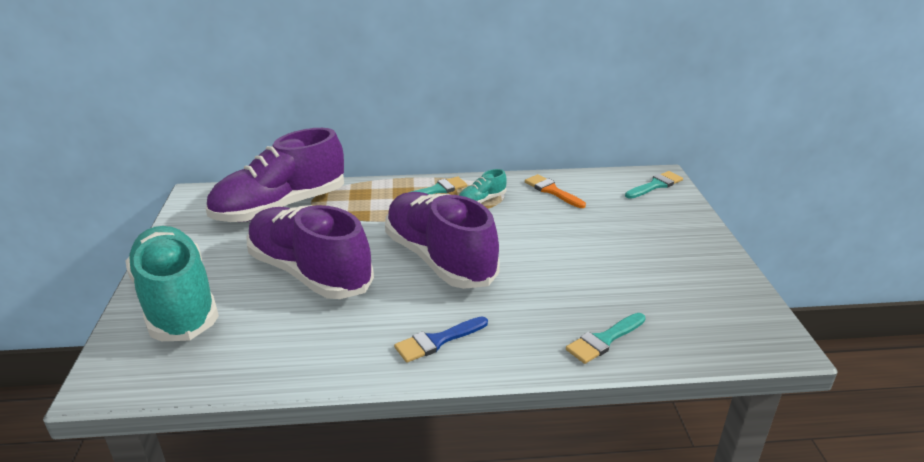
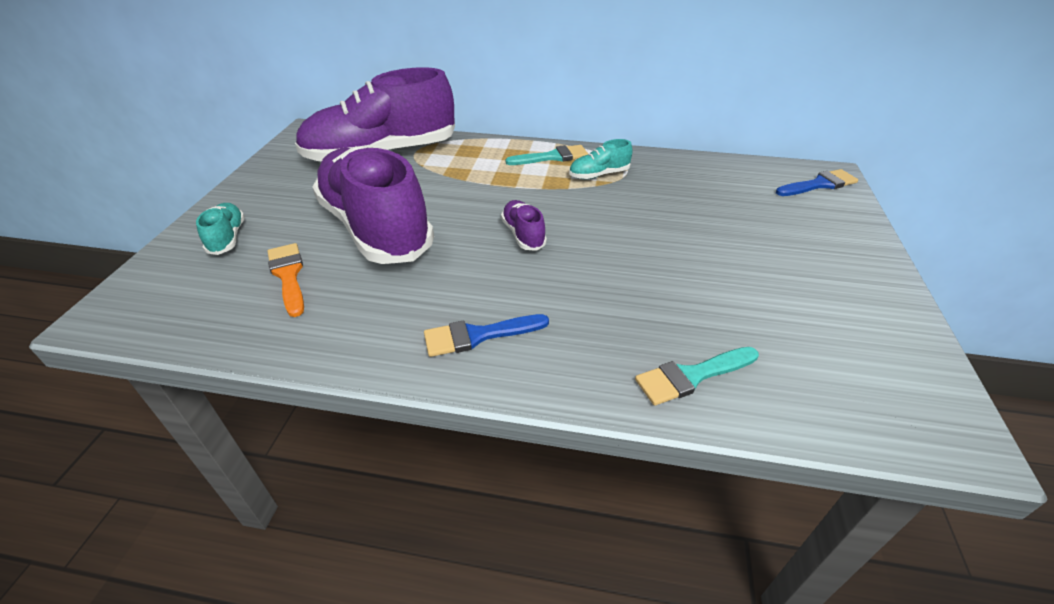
camera: 15 degrees right, 10 degrees up
turquoise shoe [126,226,219,341] -> turquoise shoe [196,203,245,255], size x0.41
purple shoe [385,192,500,289] -> purple shoe [501,200,547,251], size x0.41
orange brush [525,174,586,208] -> orange brush moved to [267,243,304,317]
turquoise brush [625,171,683,199] -> blue brush [776,169,858,196]

